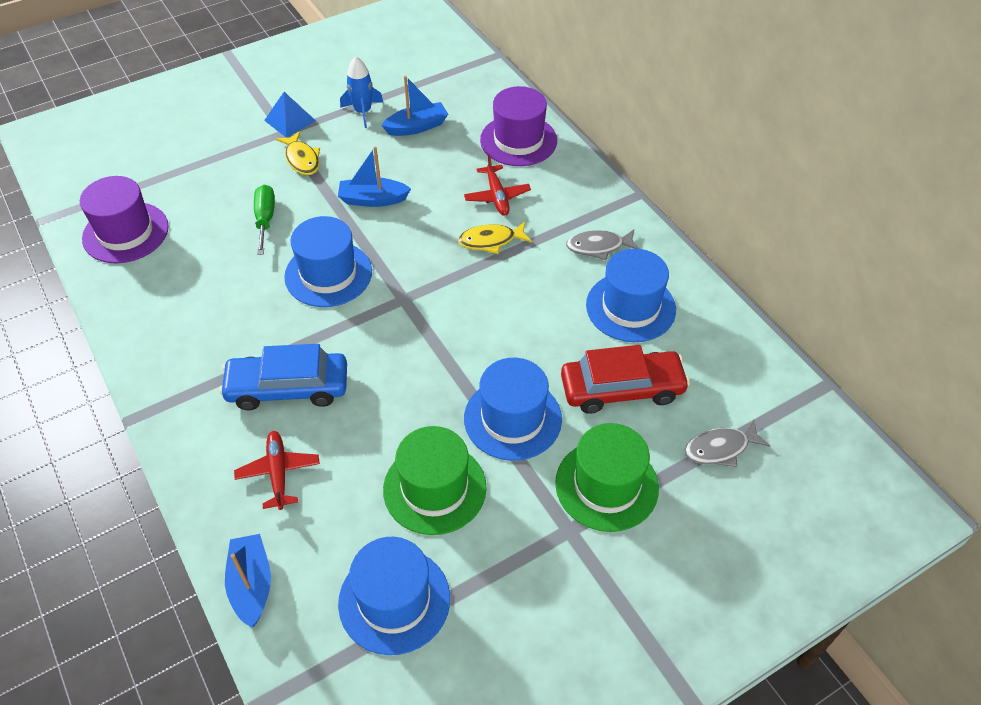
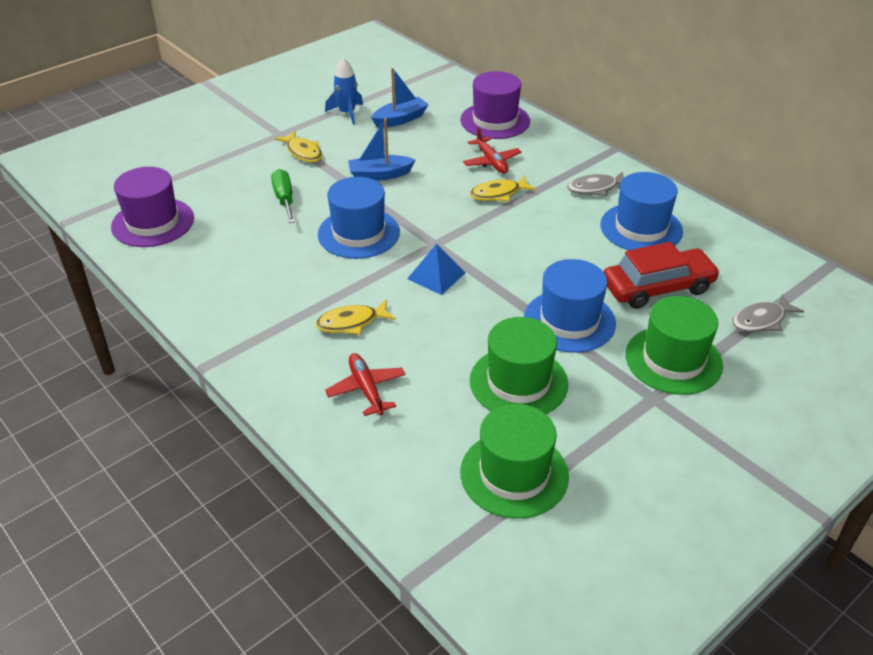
camera: 10 degrees left, 10 degrees down
blue car [219,344,347,410] -> yellow fish [316,299,396,335]
blue boat [225,534,271,627] -> none
blue pyramid [264,92,316,138] -> blue pyramid moved to [407,243,466,295]
blue hat [338,537,450,655] -> green hat [460,404,569,519]

